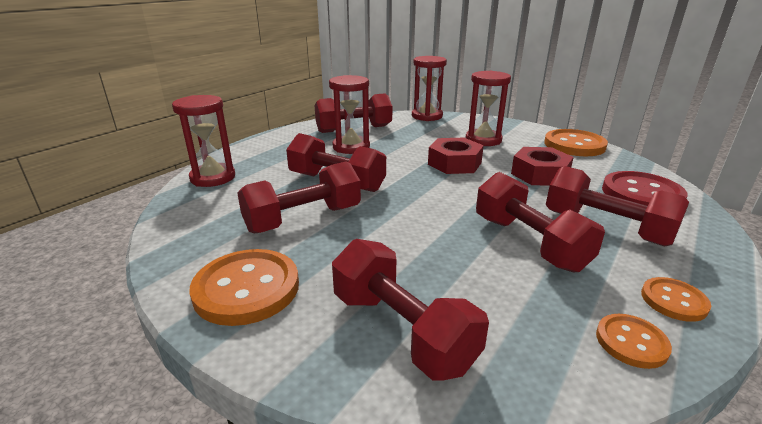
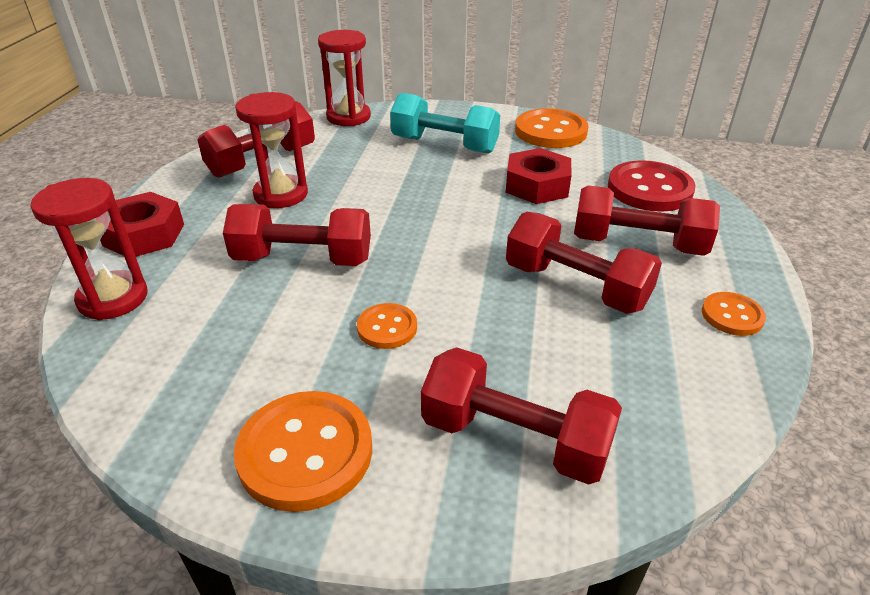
camera: 25 degrees left, 10 degrees up
red dumbbell [237,162,361,234] -> none
red nut [428,138,484,174] -> red nut moved to [100,192,184,256]
red hourglass [466,71,511,146] -> turquoise dumbbell [390,93,500,154]
orange button [596,314,672,369] -> orange button moved to [357,303,417,349]

